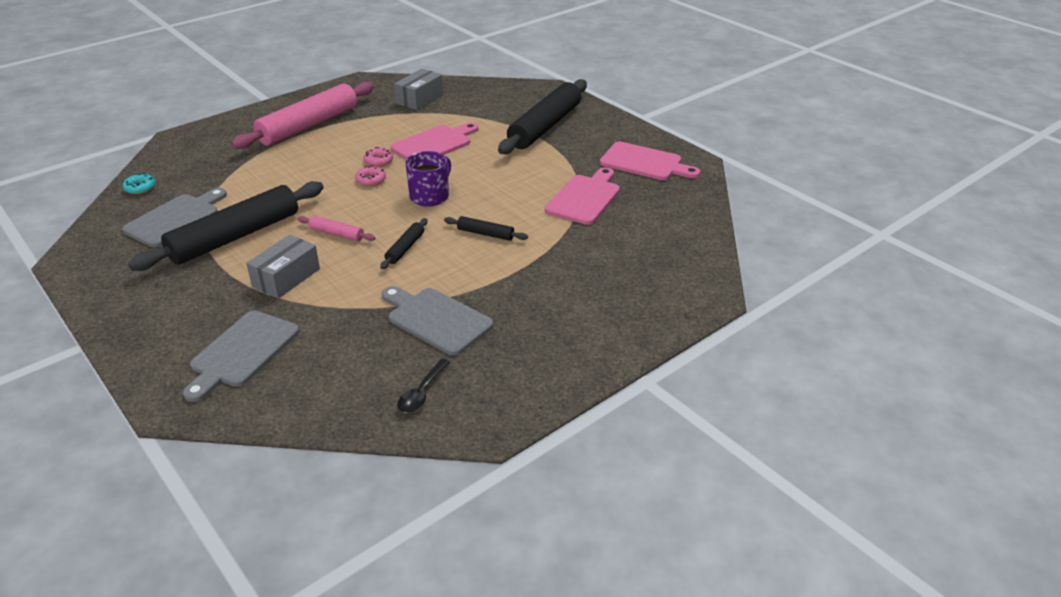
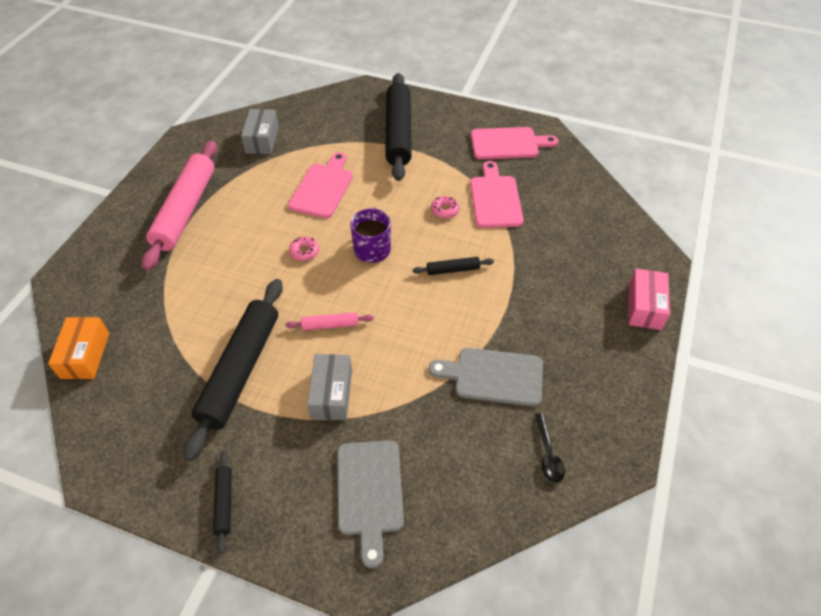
camera: 30 degrees left, 15 degrees up
grey cutting board [122,188,227,247] -> none
turquoise donut [123,173,156,194] -> orange box [48,317,109,379]
pink donut [364,147,393,167] -> pink donut moved to [431,196,459,219]
black rolling pin [380,218,428,269] -> black rolling pin moved to [213,451,232,554]
none -> pink box [629,268,670,330]

